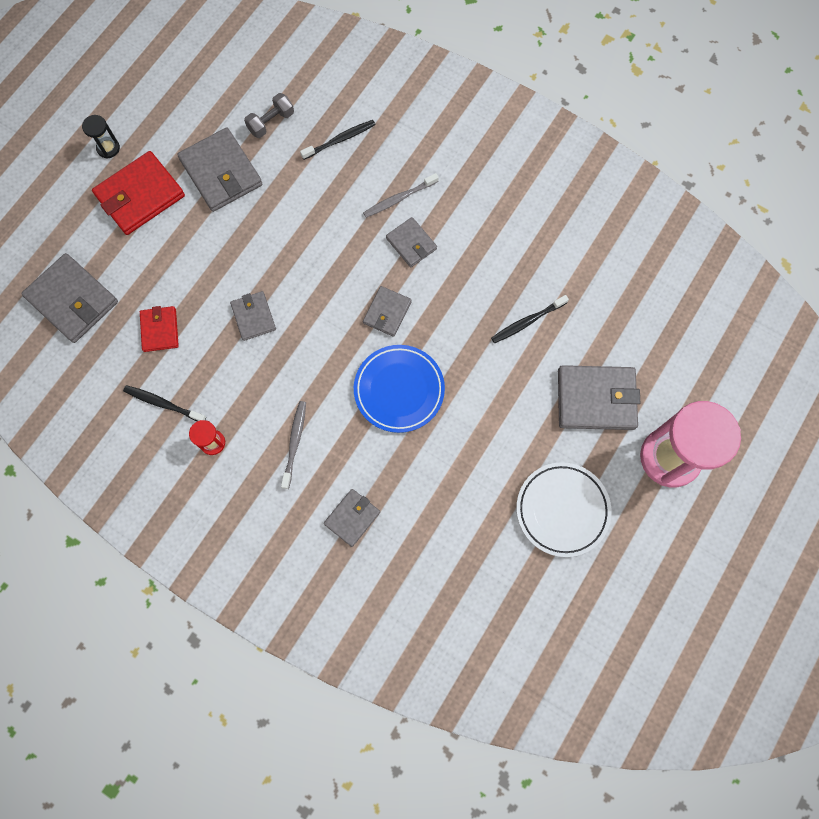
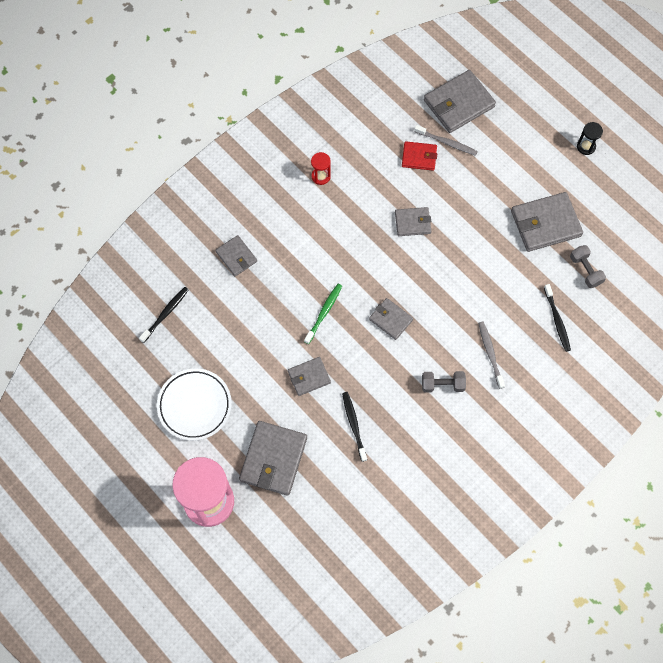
camera: 105 degrees right, 5 degrees down
red wallet [92,151,185,235] -> none
black toothbrush [123,385,206,421] -> black toothbrush moved to [139,287,189,343]
grey toothbrush [281,401,306,489] -> grey toothbrush moved to [414,125,478,156]
blue plate [354,345,445,433] -> green toothbrush [304,284,342,344]
grey wallet [386,217,437,267] -> grey wallet moved to [288,357,331,396]
none -> grey dumbbell [422,371,466,393]

